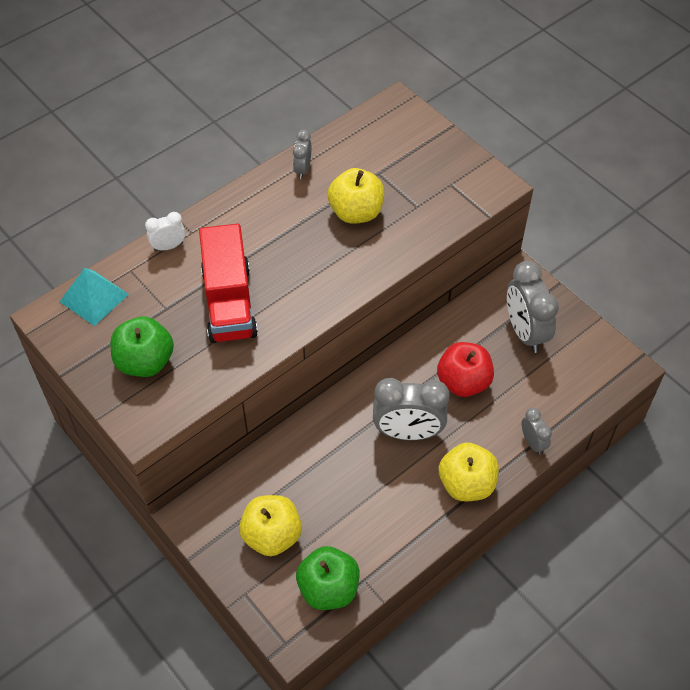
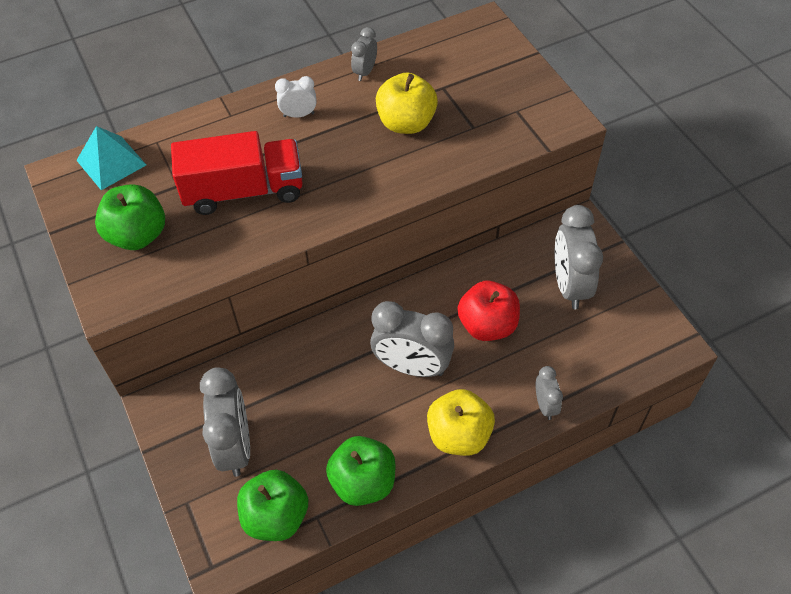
camera: 15 degrees right, 0 degrees up
white clock [145,212,185,251] -> white clock moved to [275,76,317,118]
red truck [199,224,258,343] -> red truck turned 105 degrees counterclockwise [171,131,303,215]
yellow apple [239,495,302,556] -> grey clock [200,367,250,477]
none -> green apple [326,436,396,506]

